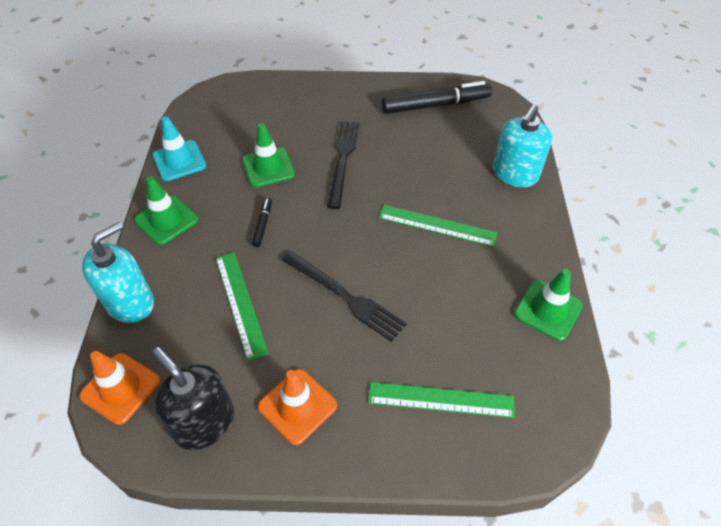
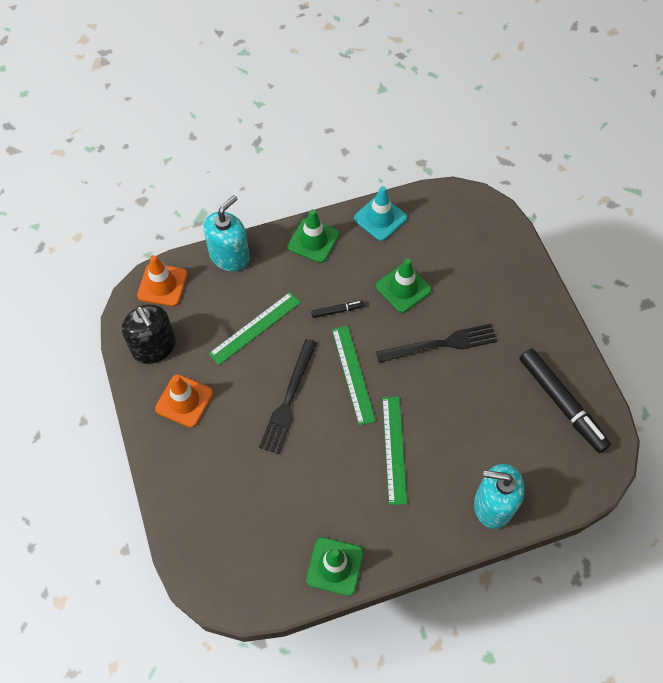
camera: 70 degrees right, 10 degrees up
turquoise soap dispenser [82,222,154,323] -> turquoise soap dispenser turned 75 degrees counterclockwise [203,195,250,271]
black soap dispenser [153,347,234,450] -> black soap dispenser turned 120 degrees clockwise [121,305,176,364]
green ruler [368,382,515,418] -> green ruler moved to [332,326,376,425]

